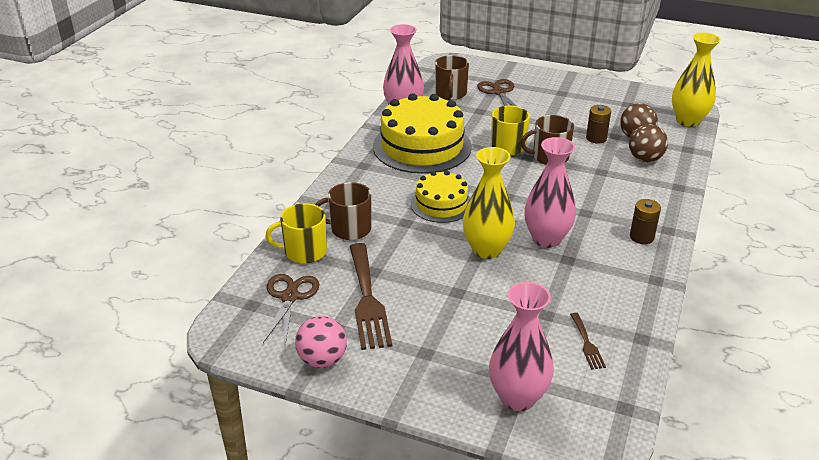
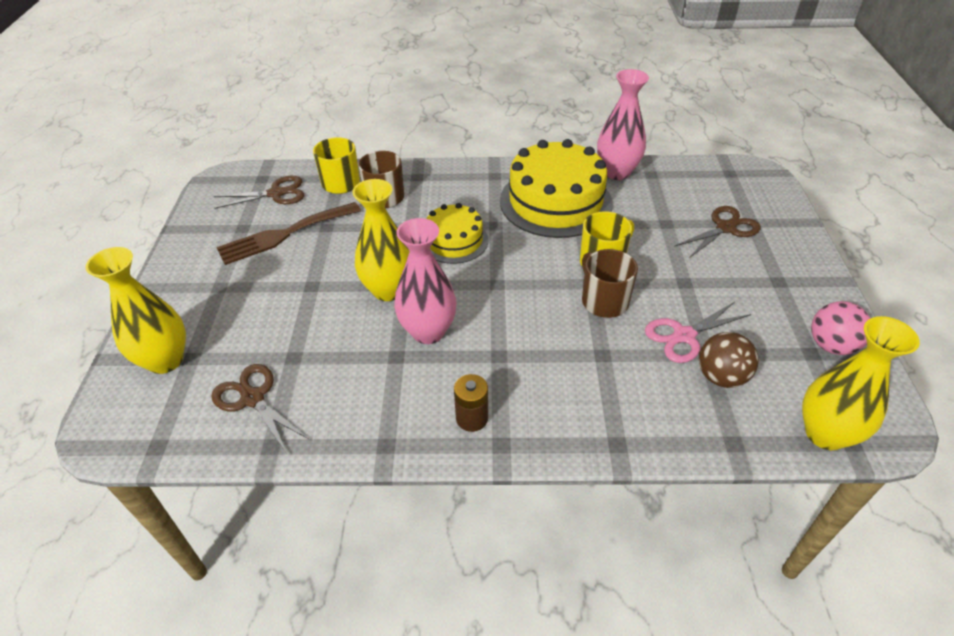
camera: 70 degrees right, 10 degrees up
pink ball [295,316,347,368] -> pink ball moved to [811,301,870,355]
brown mug [435,55,469,100] -> none
pink vase [489,282,554,411] -> yellow vase [86,247,186,374]
brown fork [570,313,606,370] -> brown scissors [211,364,310,454]
brown battery [586,105,611,144] -> pink scissors [645,302,751,363]
brown ball [629,124,668,162] -> none

